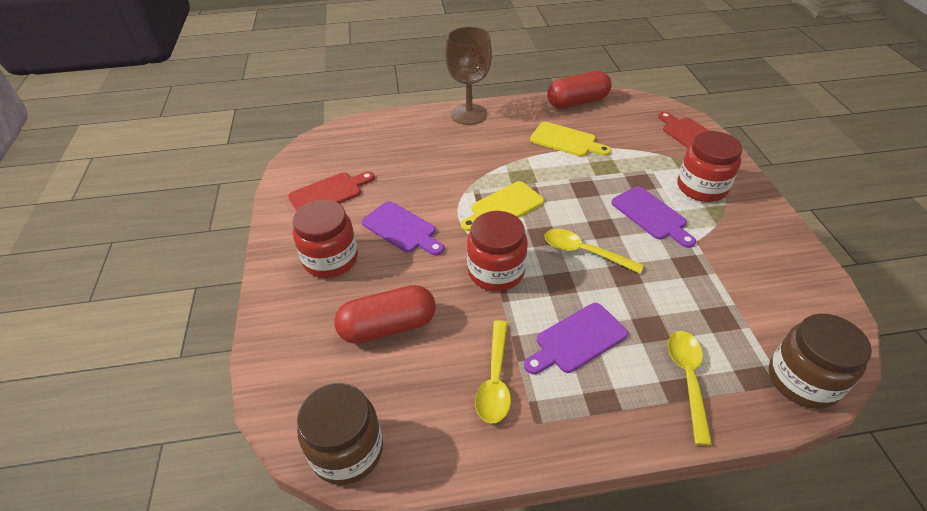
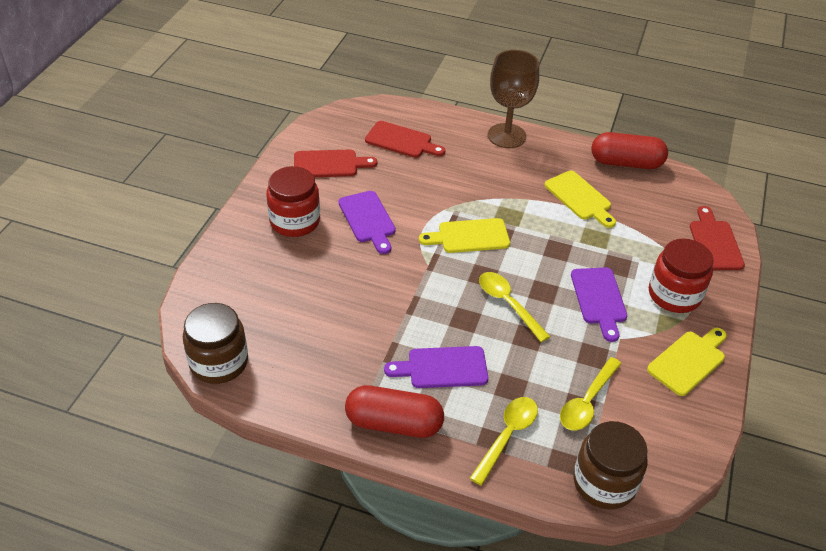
camera: 25 degrees right, 0 degrees up
red capsule [334,285,436,344] -> red capsule moved to [345,385,444,438]
red jar [467,211,528,291] -> none
yellow spoon [475,320,511,424] -> yellow spoon moved to [560,357,622,430]
none -> red cutting board [365,121,445,158]
none -> yellow cutting board [647,328,727,396]

